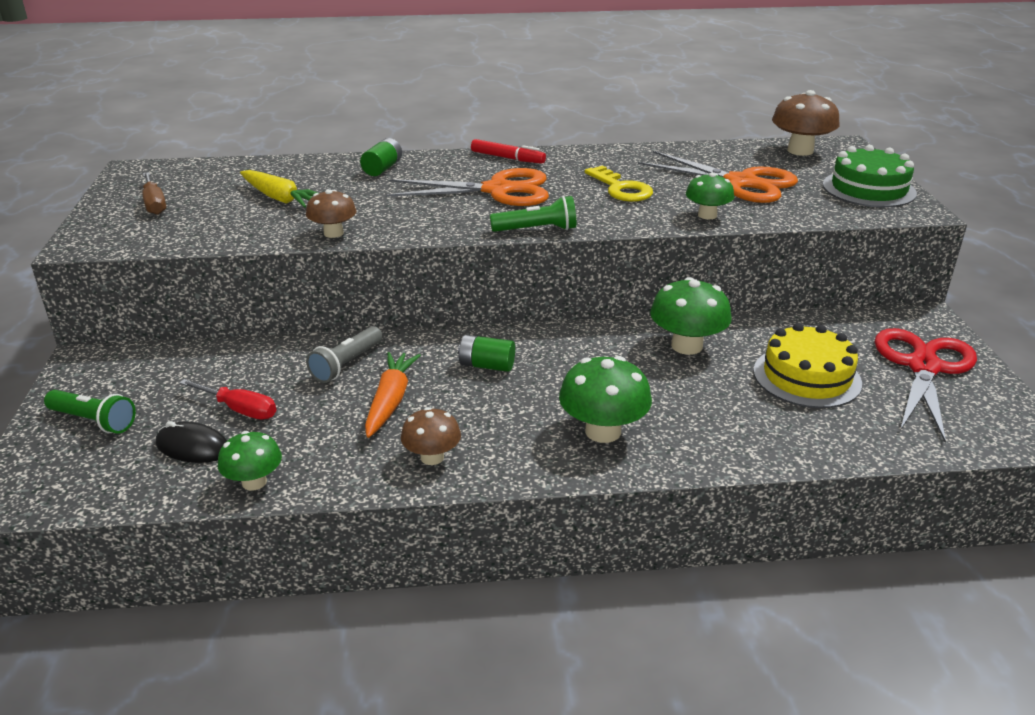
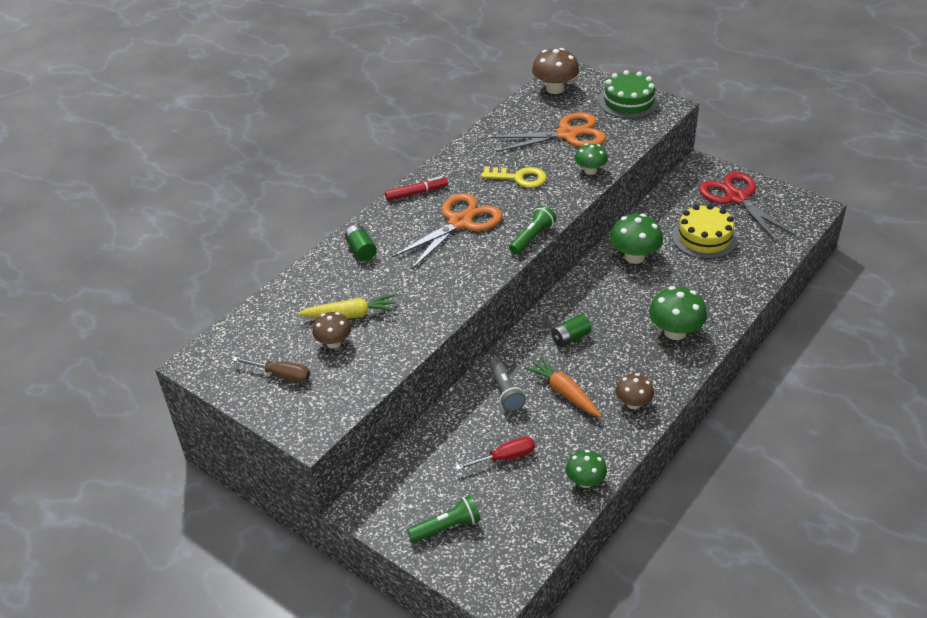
camera: 45 degrees left, 10 degrees up
black mouse [156,421,227,463] -> none
brown mushroom [306,189,356,238] -> brown mushroom moved to [312,312,351,348]

